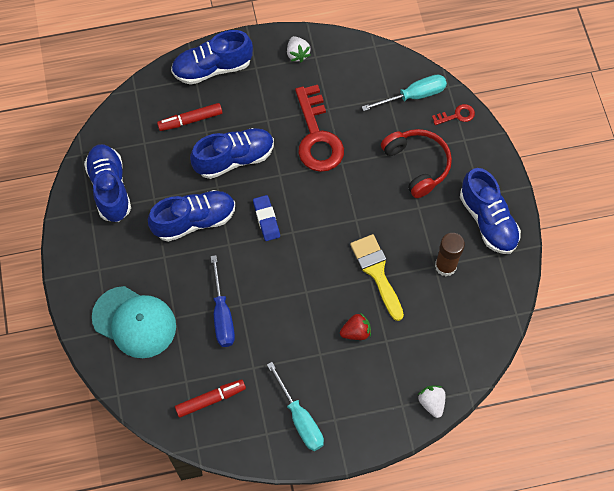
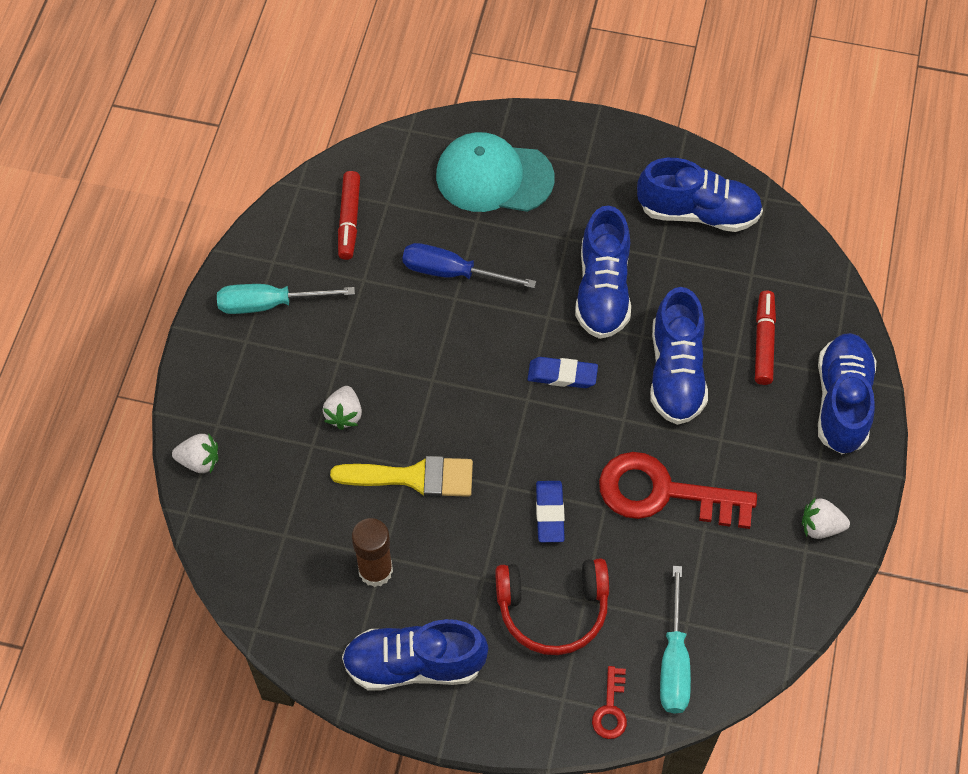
camera: 115 degrees right, 5 degrees down
turquoise cap [92,286,176,358] -> turquoise cap turned 45 degrees clockwise [436,132,554,212]
red strawberry [340,313,371,340] -> white strawberry [323,386,362,430]
none -> blue eraser [536,481,565,542]

